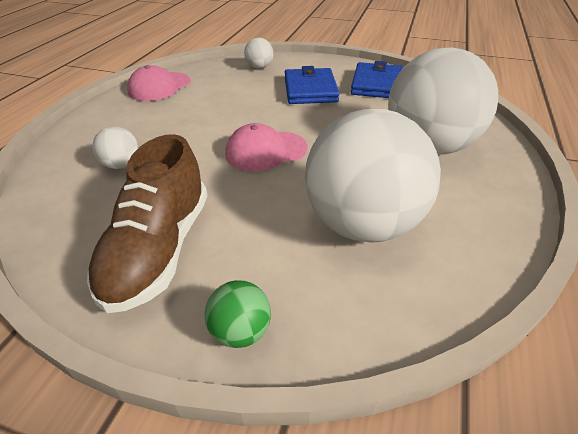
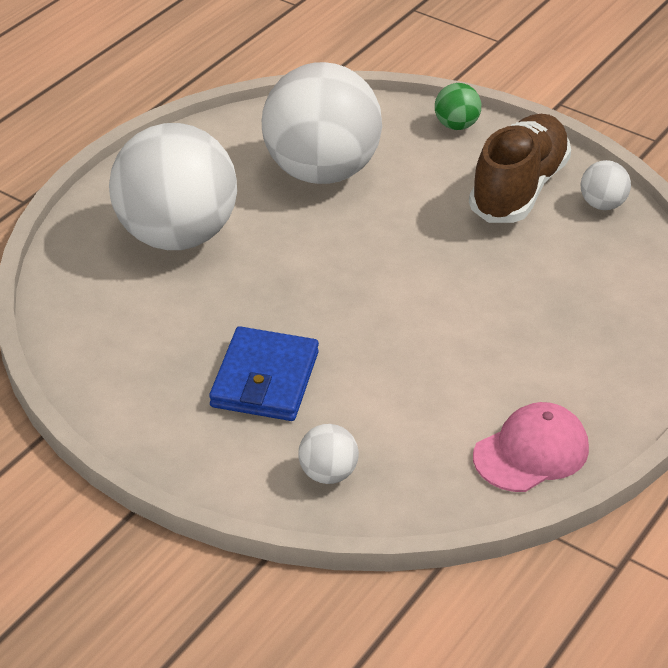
camera: 165 degrees left, 0 degrees up
white ball [93,126,138,169] -> white ball moved to [581,160,631,210]
pink cap [225,123,308,172] -> none
blue wallet [351,61,404,98] -> none

